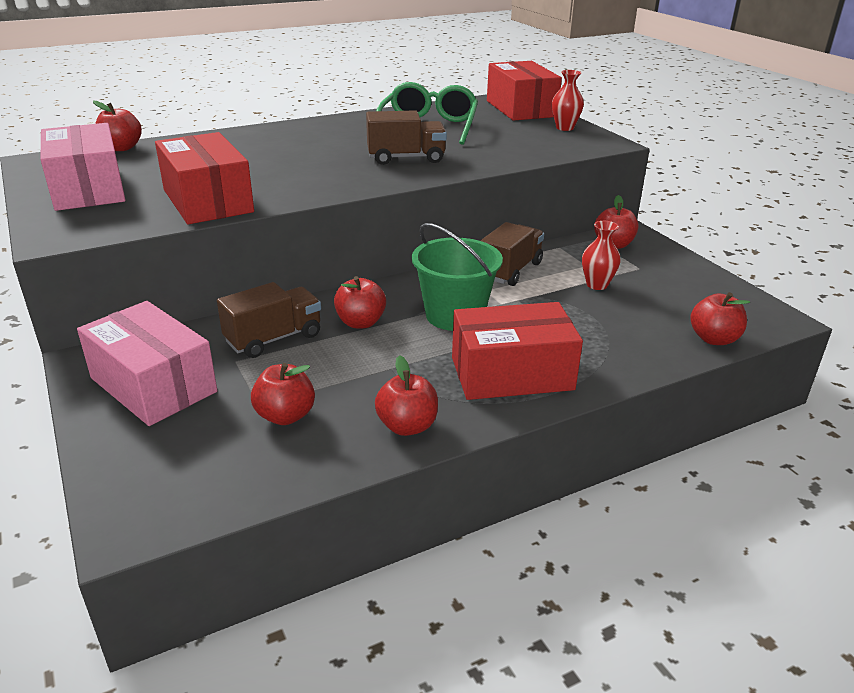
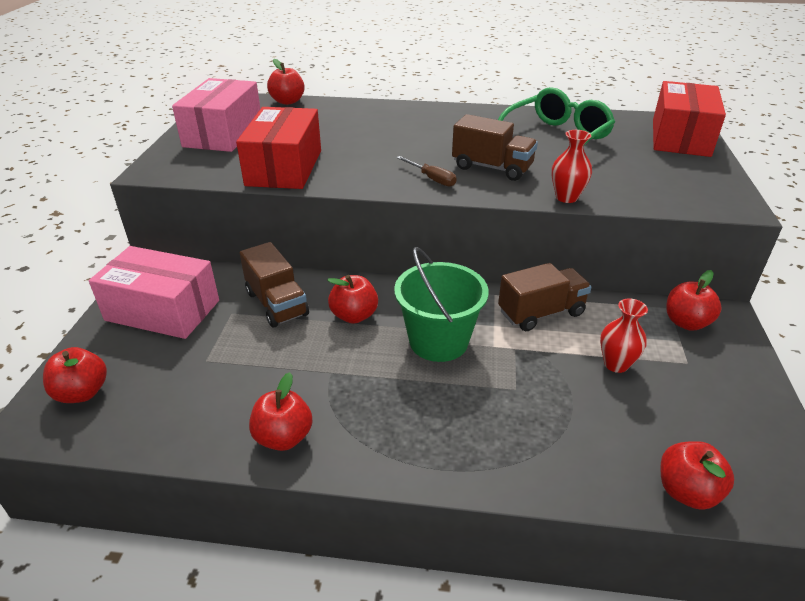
camera: 35 degrees right, 5 degrees up
pink box [77,301,217,426] -> pink box turned 60 degrees counterclockwise [89,246,219,339]
brown truck [217,282,321,358] -> brown truck turned 60 degrees clockwise [240,242,309,327]
red apple [251,363,315,425] -> red apple moved to [43,347,107,403]
red box [452,302,583,400] -> none
red vase [552,70,584,131] -> red vase moved to [552,130,592,203]
none -> brown screwdriver [397,156,457,187]

